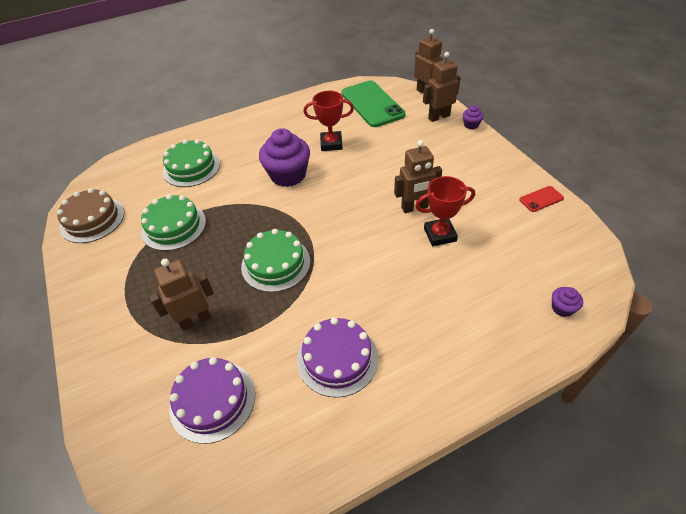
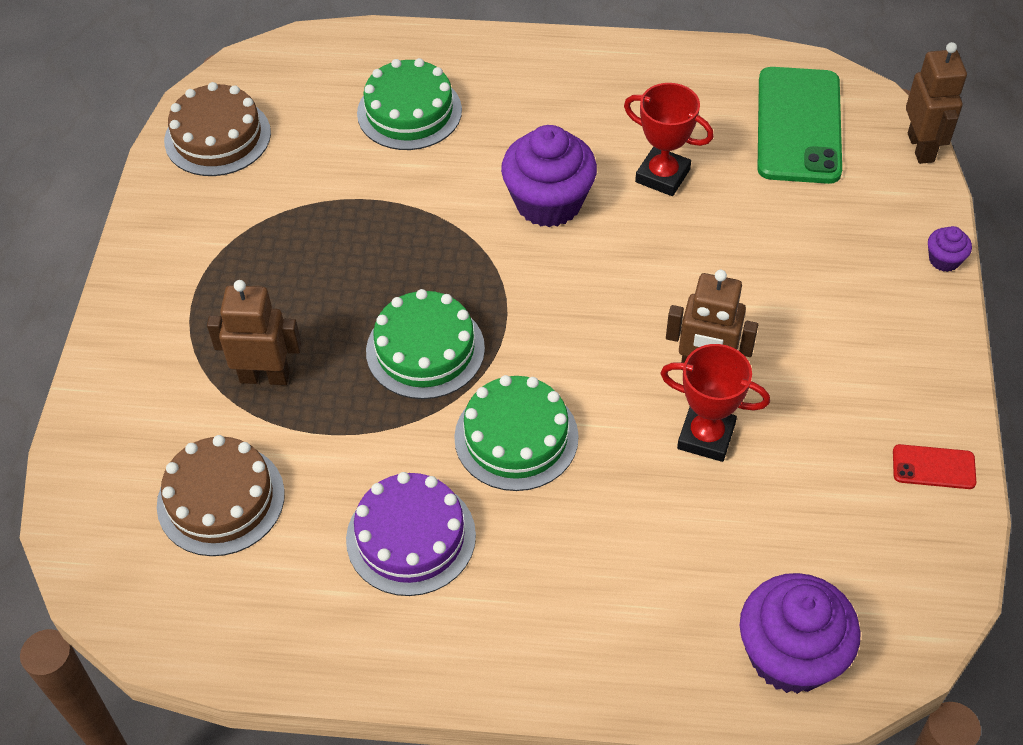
camera: 30 degrees right, 5 degrees up
green cake [141,194,206,251] -> green cake moved to [454,375,579,491]
purple cake [170,357,255,444] -> brown cake [157,435,285,556]
brown robot [423,52,461,122] -> none
purple cupcake [552,287,583,317] -> purple cupcake [740,573,861,694], size x2.24

